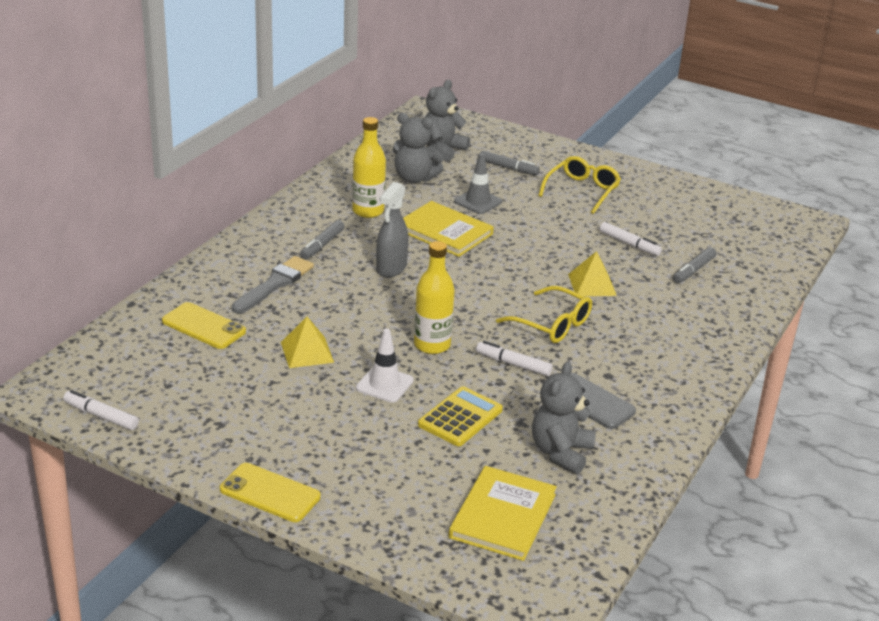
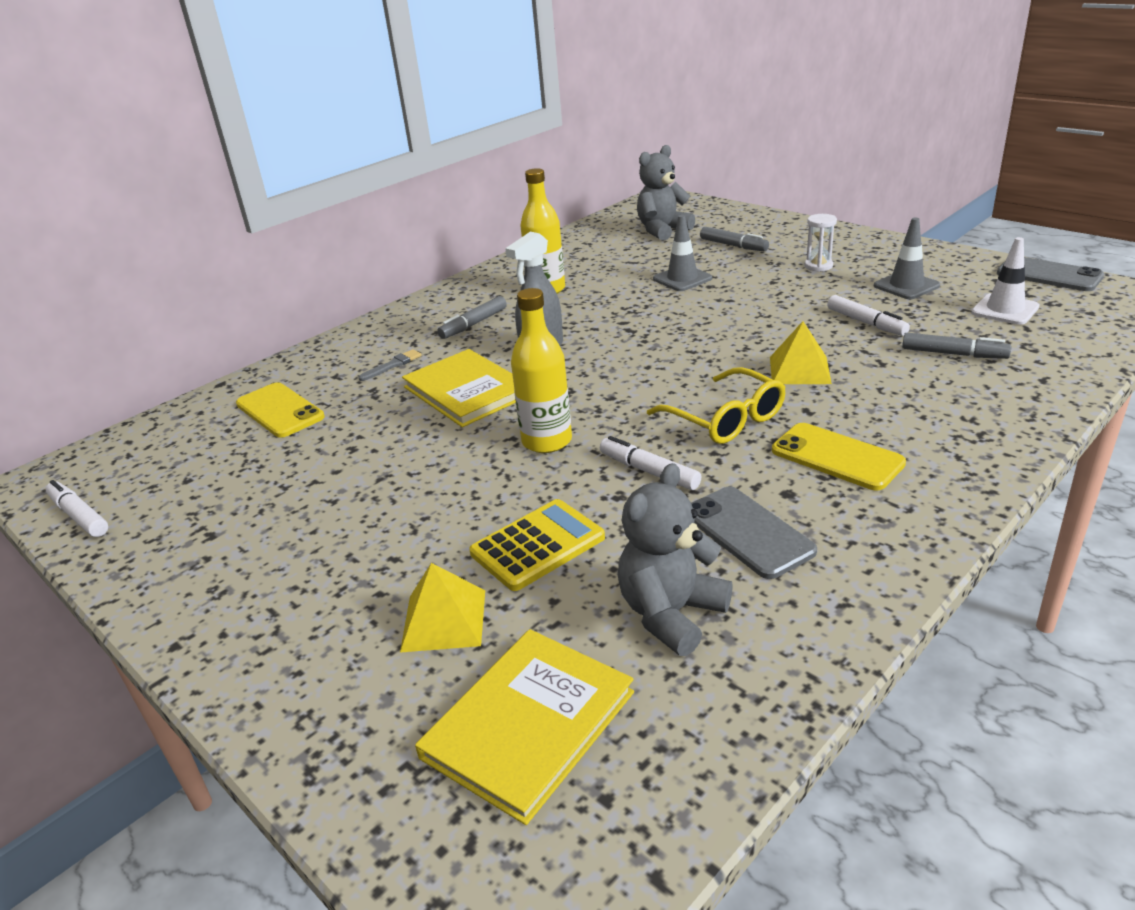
camera: 20 degrees right, 0 degrees up
yellow phone [220,463,321,522] -> yellow phone moved to [772,423,906,490]
grey brush [231,256,314,313] -> grey brush [358,349,422,381], size x0.51
yellow pyramid [281,317,334,368] -> yellow pyramid moved to [400,563,485,653]
white traffic cone [356,329,414,403] -> white traffic cone moved to [971,237,1040,325]
grey teddy bear [393,113,444,183] -> none
yellow book [403,201,494,257] -> yellow book moved to [402,349,516,427]
yellow glasses [538,156,621,214] -> white hourglass [805,214,837,272]
grey marker [673,247,716,283] -> grey marker turned 120 degrees counterclockwise [902,333,1012,359]
none -> grey traffic cone [874,218,940,299]
none -> grey phone [997,257,1104,291]

